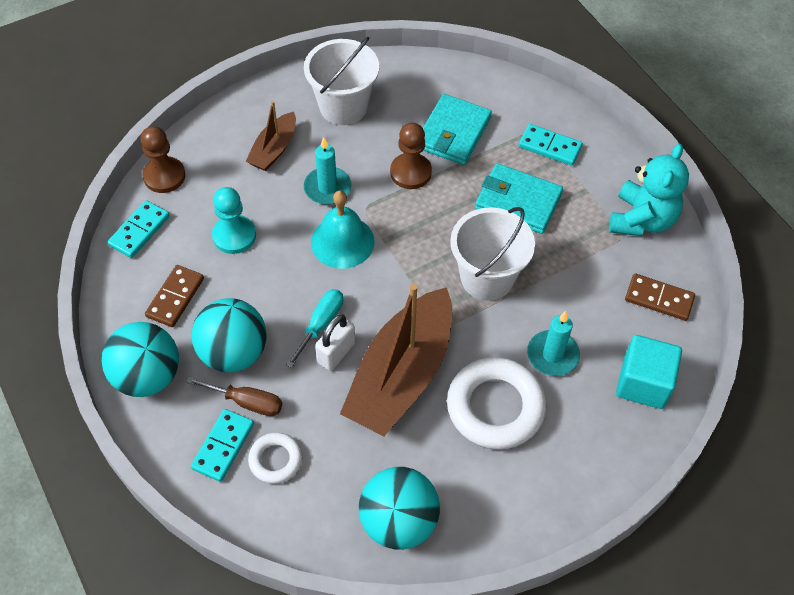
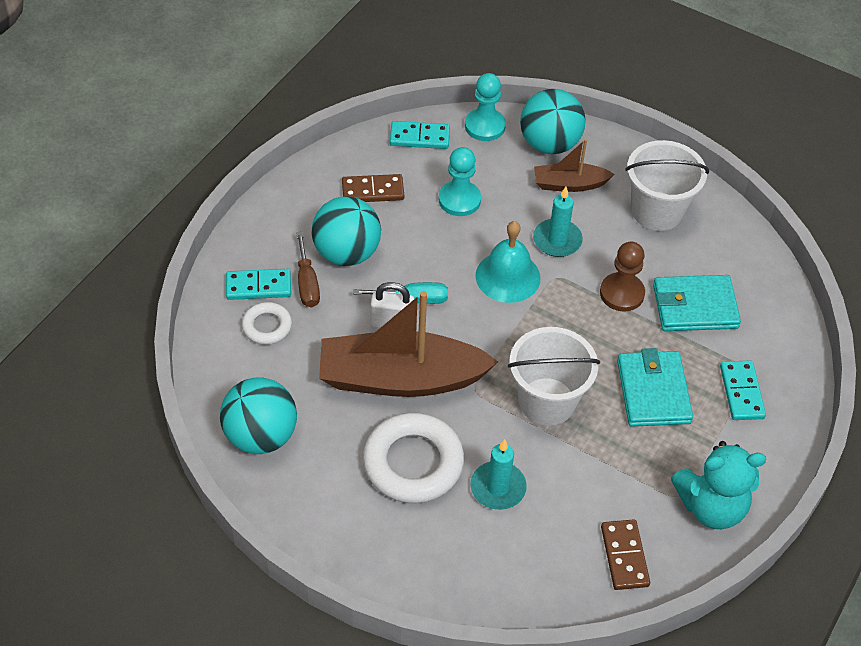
camera: 60 degrees right, 5 degrees down
turquoise ball [102,322,179,397] -> turquoise ball moved to [520,89,585,154]
brown pawn [141,126,186,193] -> turquoise pawn [465,73,506,141]
turquoise cube [616,335,682,409] -> none

